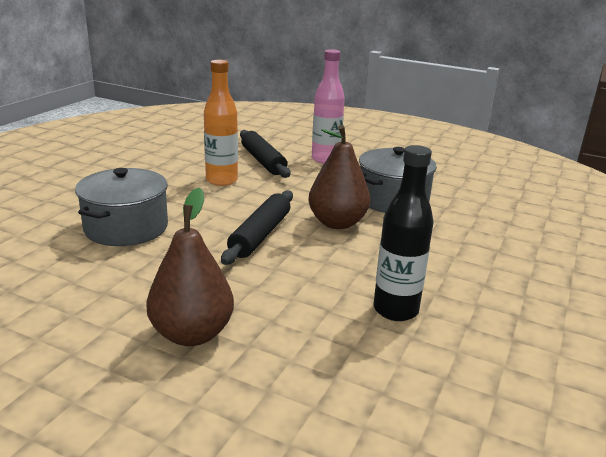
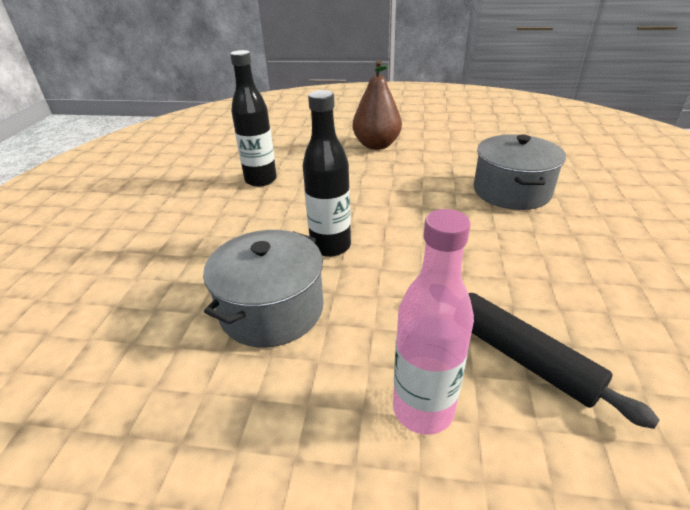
camera: 165 degrees right, 10 degrees up
orange bottle [204,60,238,186] -> none
black rolling pin [221,190,293,265] -> none
brown pear [309,125,370,229] -> black bottle [303,90,351,257]

